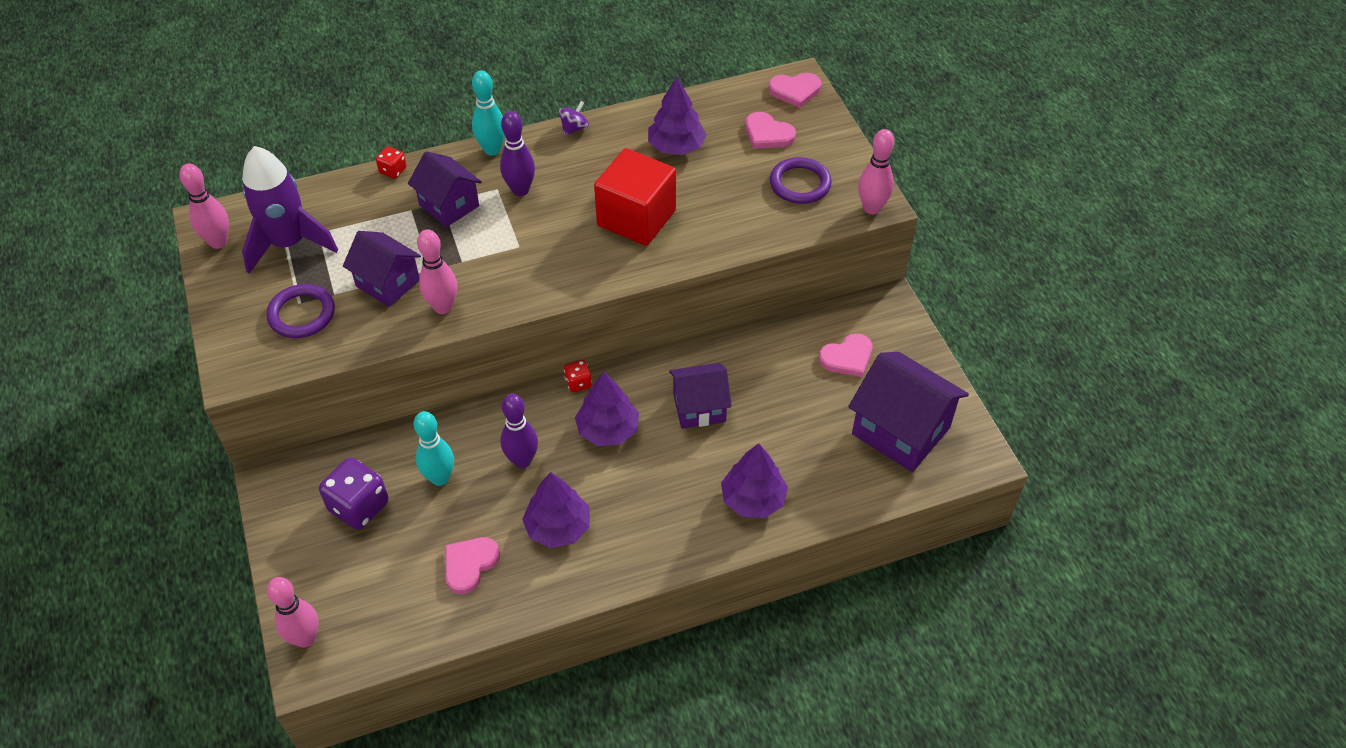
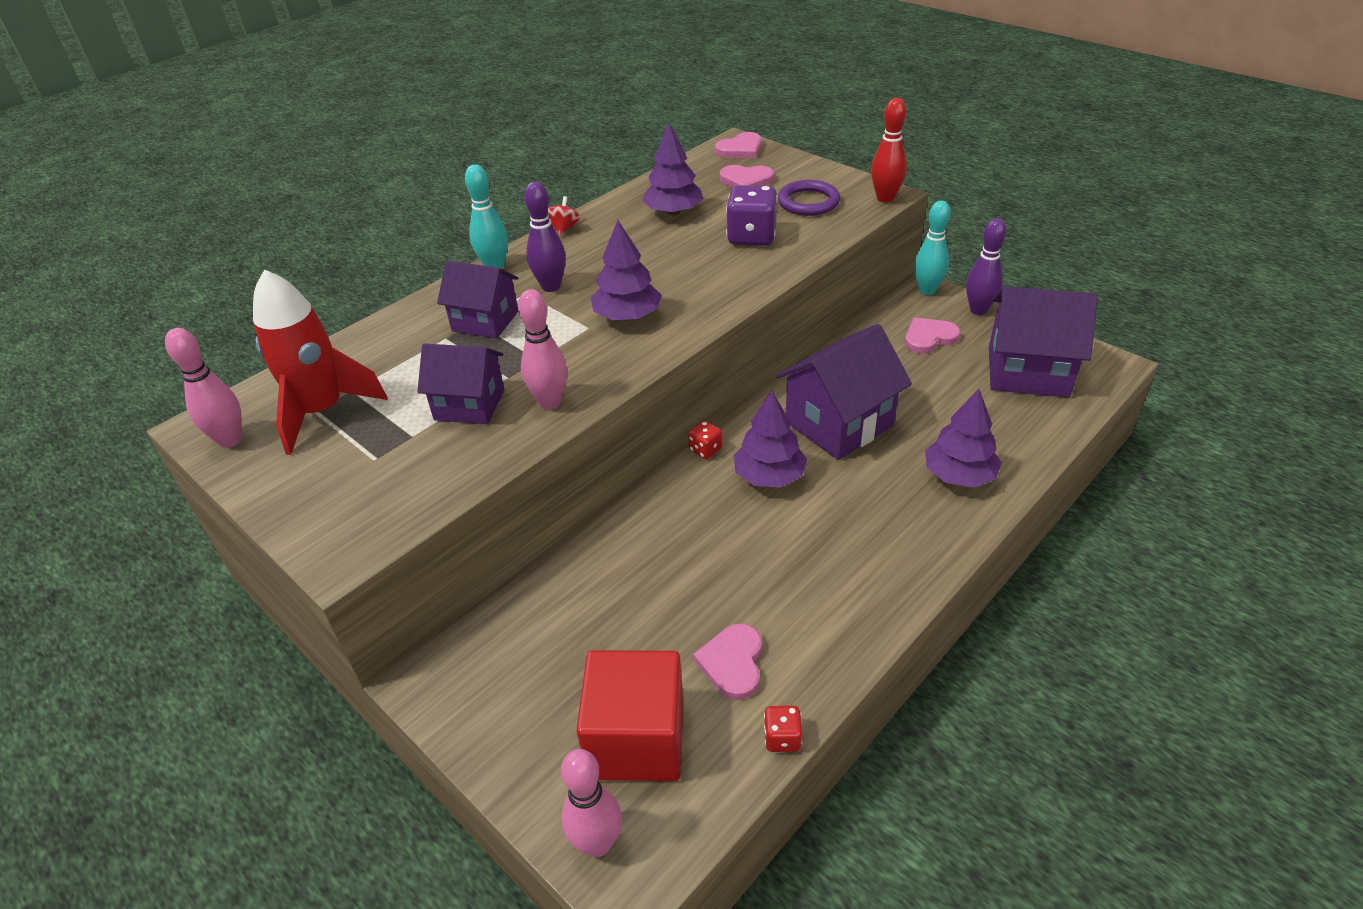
camera: 25 degrees left, 10 degrees down
purple rocket [242,146,338,274] -> red rocket [253,269,388,455]
purple ring [266,284,335,338] -> none
purple dice [319,458,388,530] -> purple dice moved to [726,185,778,246]
red dice [376,147,407,179] -> red dice moved to [764,706,802,752]
turquoise bowling pin [414,411,454,486] -> turquoise bowling pin moved to [914,201,951,295]
purple bowling pin [500,393,538,468] -> purple bowling pin moved to [966,218,1006,315]
purple tree [522,472,590,548] -> purple tree moved to [591,220,662,321]
purple spinning top [559,101,589,136] -> red spinning top [548,196,581,236]
red cube [594,148,676,246] -> red cube moved to [576,650,684,781]
purple house [669,363,732,429] -> purple house [776,324,912,460], size x1.57
pink heart [819,333,873,377] -> pink heart turned 150 degrees counterclockwise [905,317,960,354]
pink bowling pin [858,129,894,214] -> red bowling pin [871,98,907,203]

